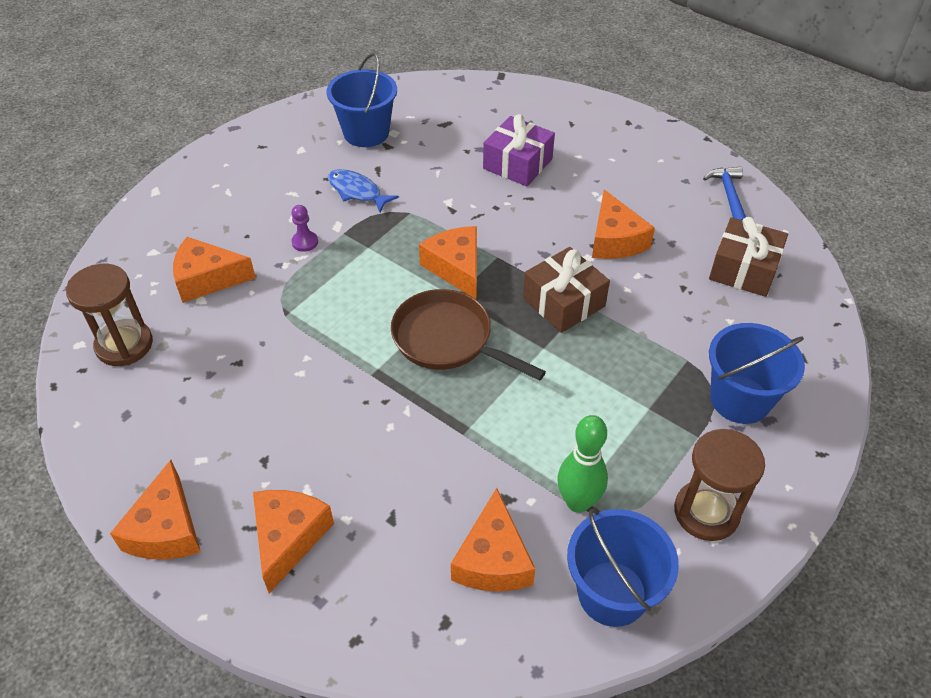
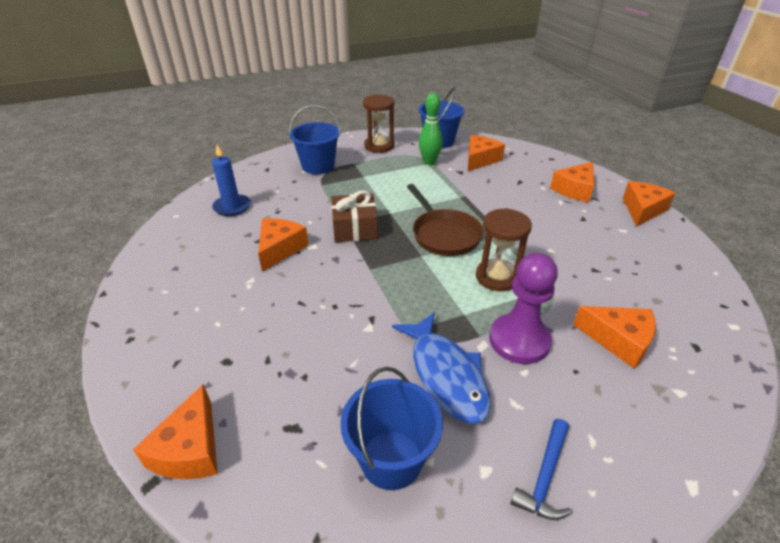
camera: 150 degrees left, 10 degrees down
brown hourglass [66,264,153,366] -> brown hourglass moved to [476,208,532,291]
purple pawn [291,205,318,252] -> purple pawn [489,253,558,364], size x2.33
blue fish [328,169,399,212] -> blue fish [392,312,491,424], size x1.63
orange cheese [419,226,477,299] -> orange cheese moved to [133,384,218,479]
purple gift [483,114,555,186] -> none
blue hammer [703,167,746,220] -> blue hammer moved to [510,419,572,520]
brown gift [709,217,788,297] -> blue candle [212,145,251,216]

